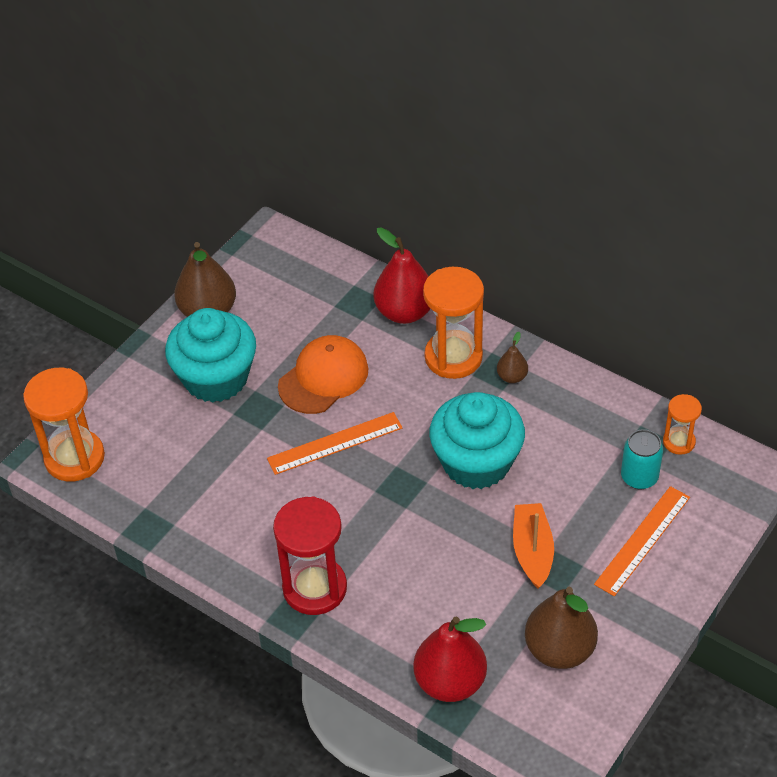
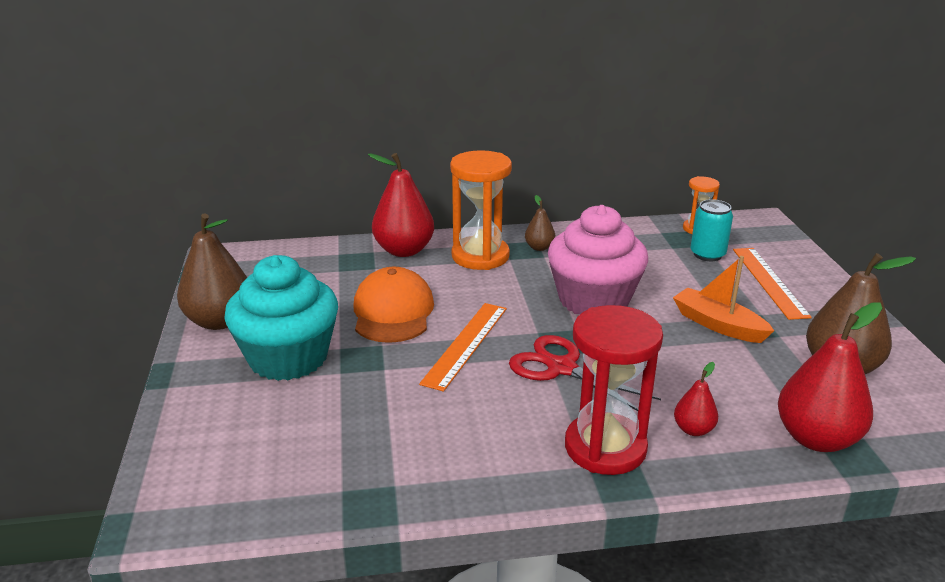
camera: 45 degrees left, 20 degrees down
orange hourglass [23,368,105,482] -> none
turquoise cupcake [429,392,525,489] -> pink cupcake [548,205,648,314]
none -> red scissors [509,335,661,411]
none -> red pear [674,362,718,436]

